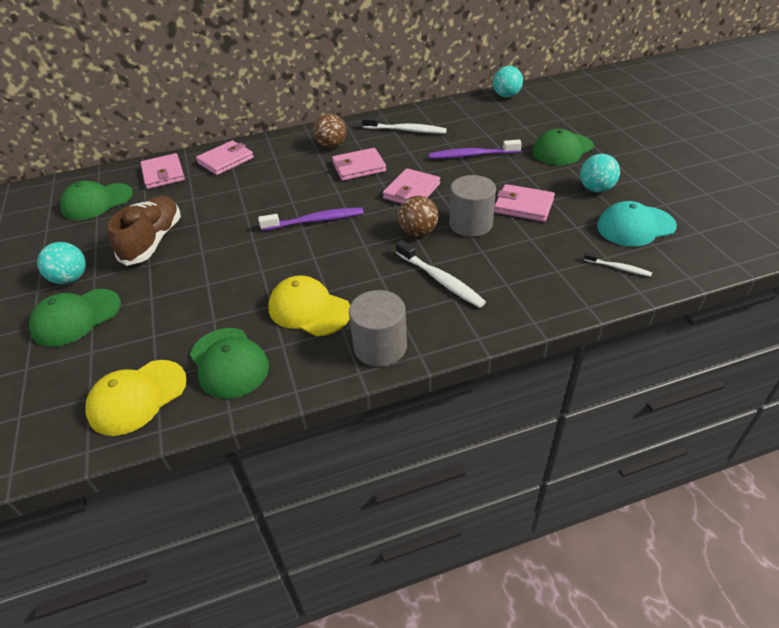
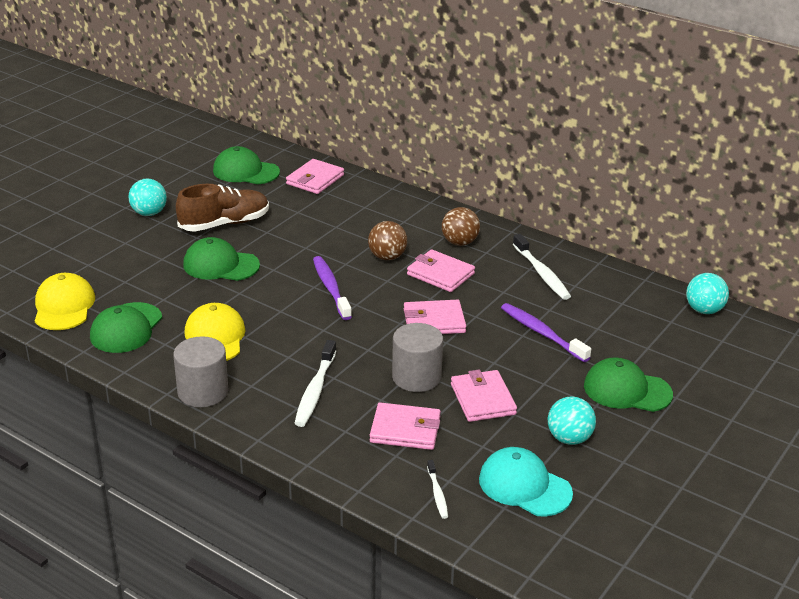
camera: 50 degrees right, 10 degrees down
green cap [29,289,121,347] -> green cap moved to [183,237,260,281]
yellow cap [85,360,187,436] -> yellow cap turned 75 degrees clockwise [35,273,95,330]
pink wallet [196,140,254,175] -> pink wallet moved to [370,402,441,450]
purple toothbrush [258,207,364,231] -> purple toothbrush turned 150 degrees counterclockwise [313,256,352,320]
brown ball [398,196,438,237] -> brown ball moved to [368,221,407,260]

